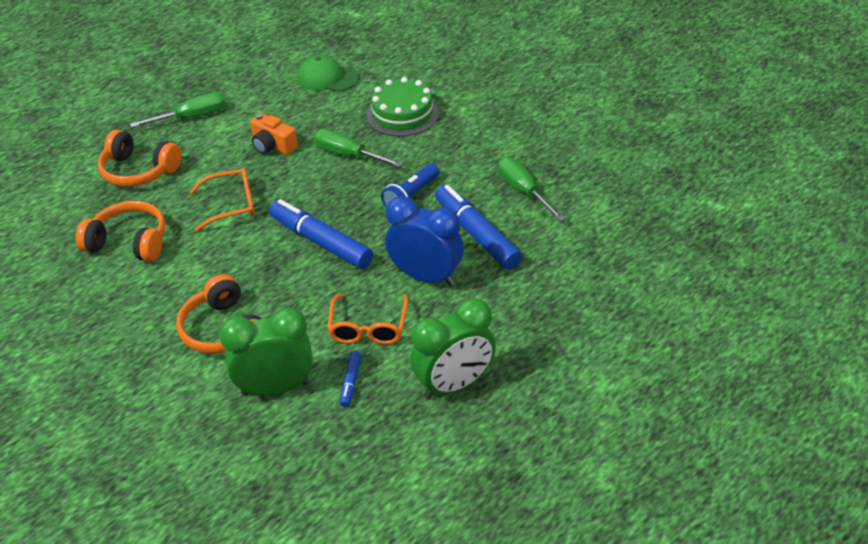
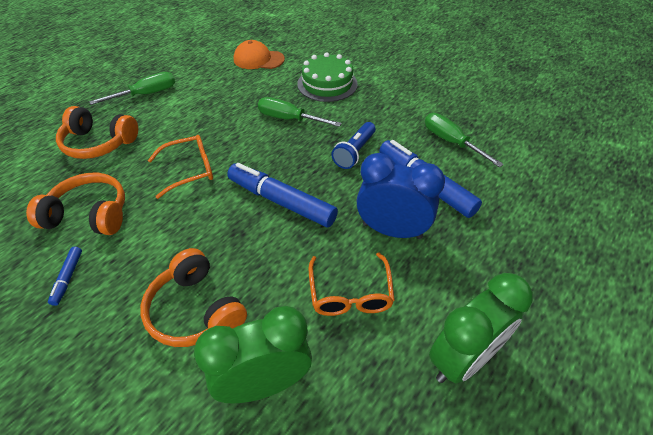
camera: 10 degrees left, 5 degrees up
orange camera [250,113,298,155] -> none
green cap [297,55,359,92] -> orange cap [234,40,285,69]
blue marker [340,351,361,407] -> blue marker moved to [48,247,82,306]

